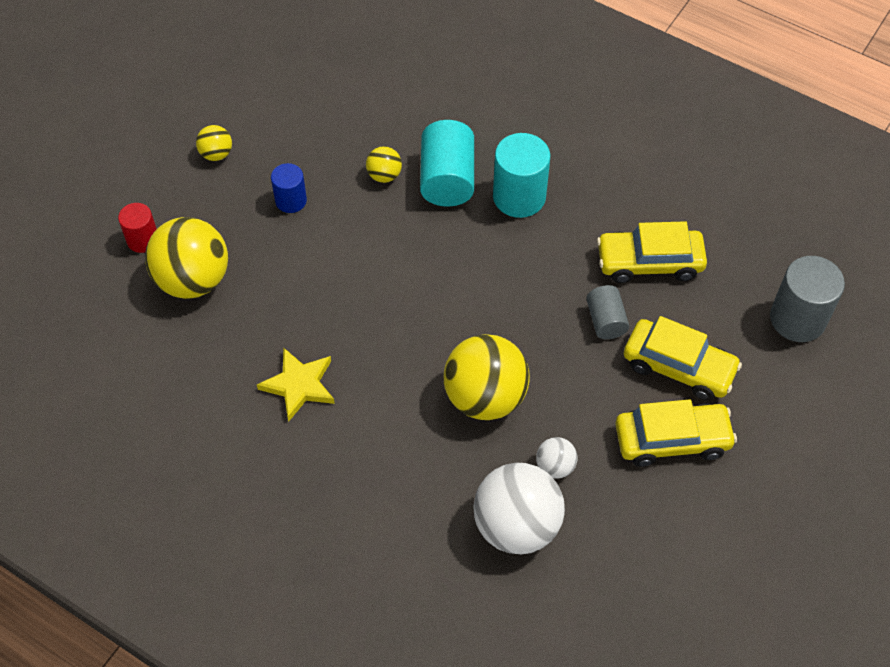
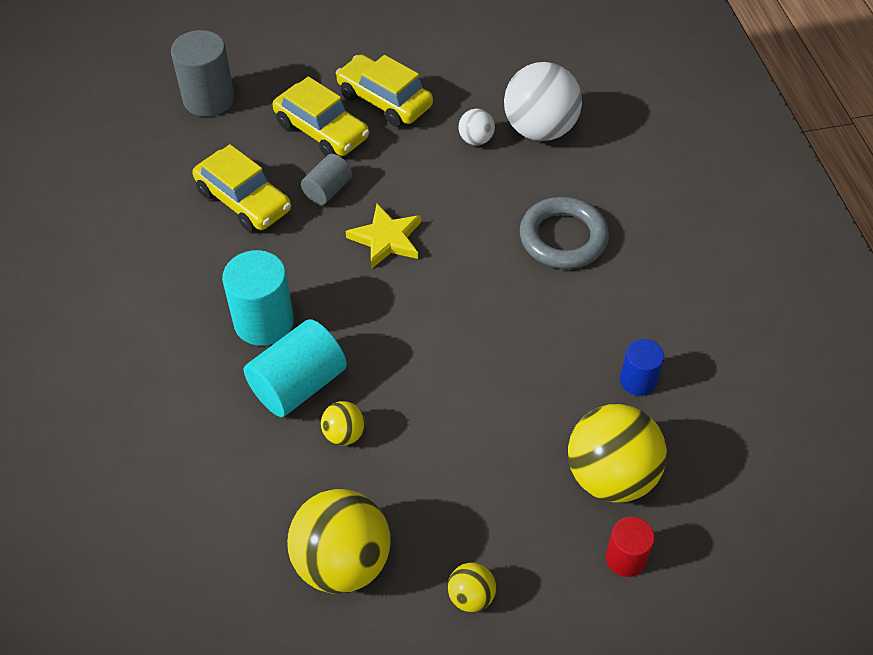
camera: 135 degrees left, 5 degrees down
yellow star [257,348,335,421] -> yellow star moved to [346,204,421,269]
blue cylinder [271,163,307,213] -> blue cylinder moved to [620,339,664,396]
yellow ball [444,334,530,420] -> yellow ball moved to [287,489,391,594]
yellow car [624,316,742,401] -> yellow car turned 150 degrees clockwise [273,77,369,156]
none -> grey ring [520,197,609,269]

